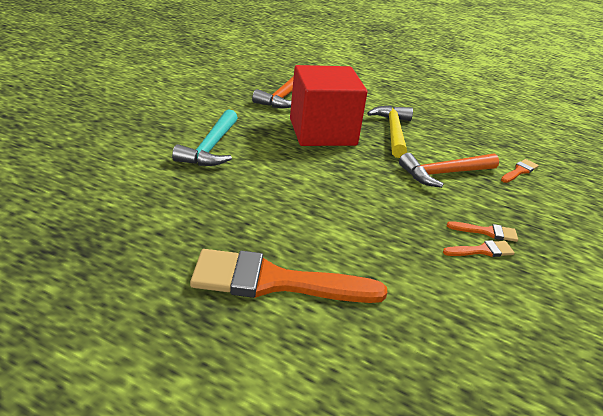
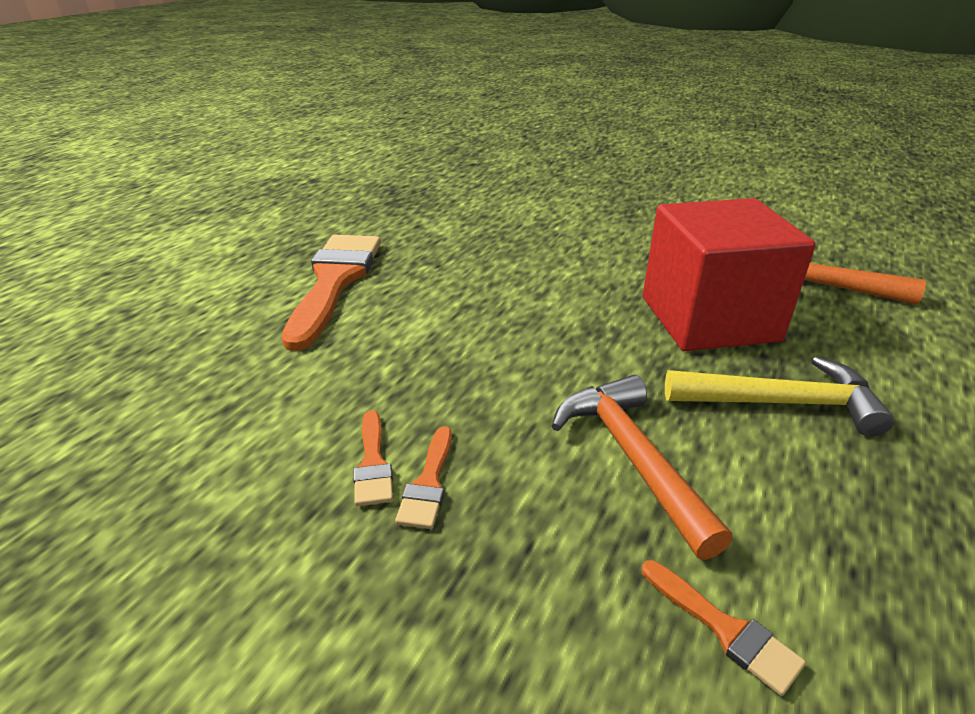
camera: 95 degrees right, 0 degrees up
turquoise hammer [172,109,238,166] -> none

